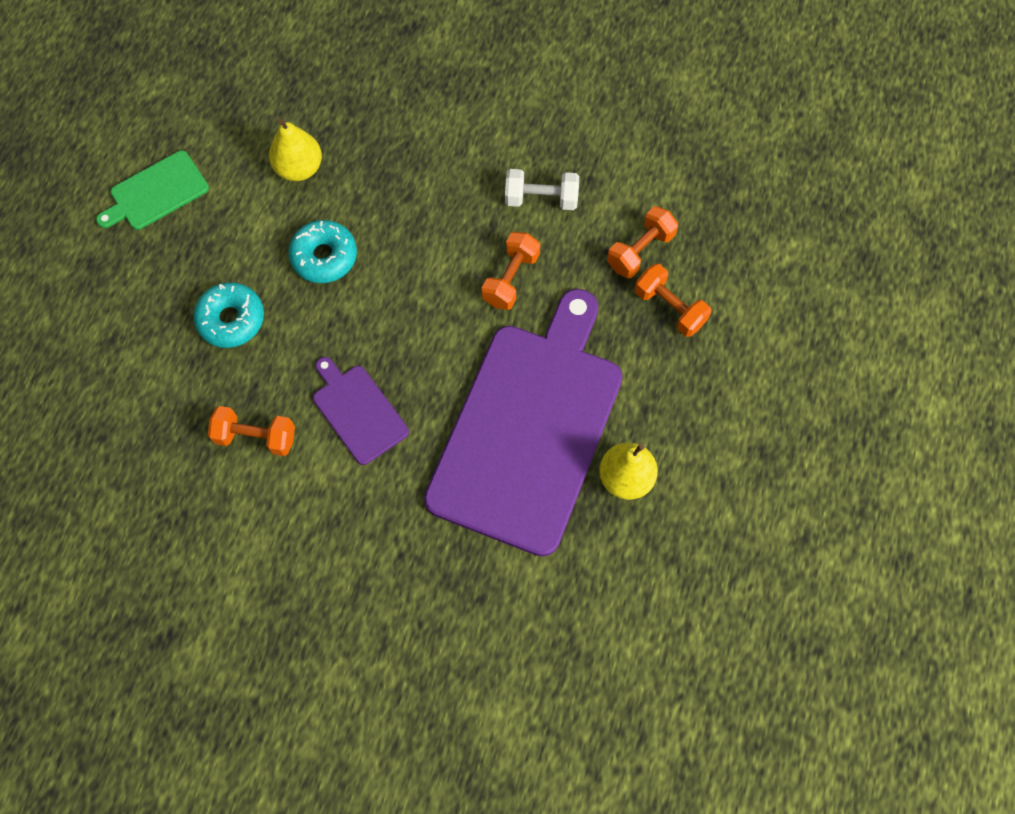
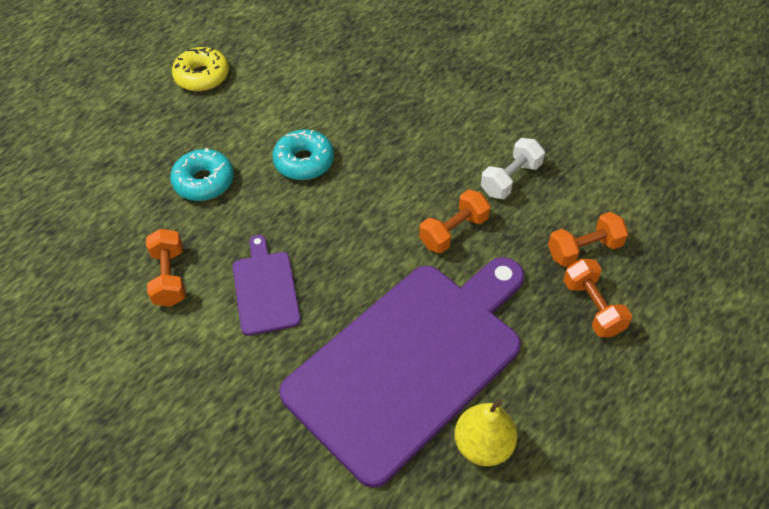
camera: 25 degrees right, 15 degrees down
green cutting board [96,151,209,230] -> yellow donut [172,47,229,92]
orange dumbbell [208,406,295,456] -> orange dumbbell turned 45 degrees clockwise [146,229,185,307]
yellow pear [269,119,322,181] -> none
white dumbbell [505,169,579,210] -> white dumbbell turned 75 degrees counterclockwise [481,138,545,199]

